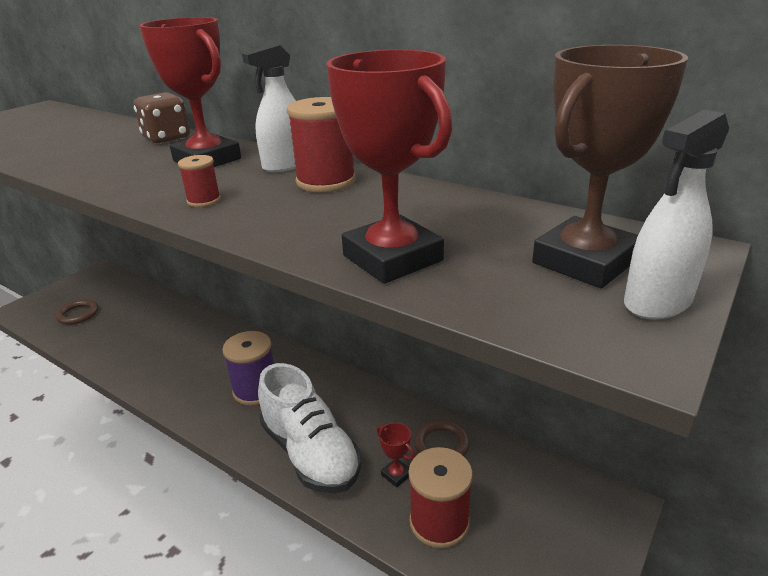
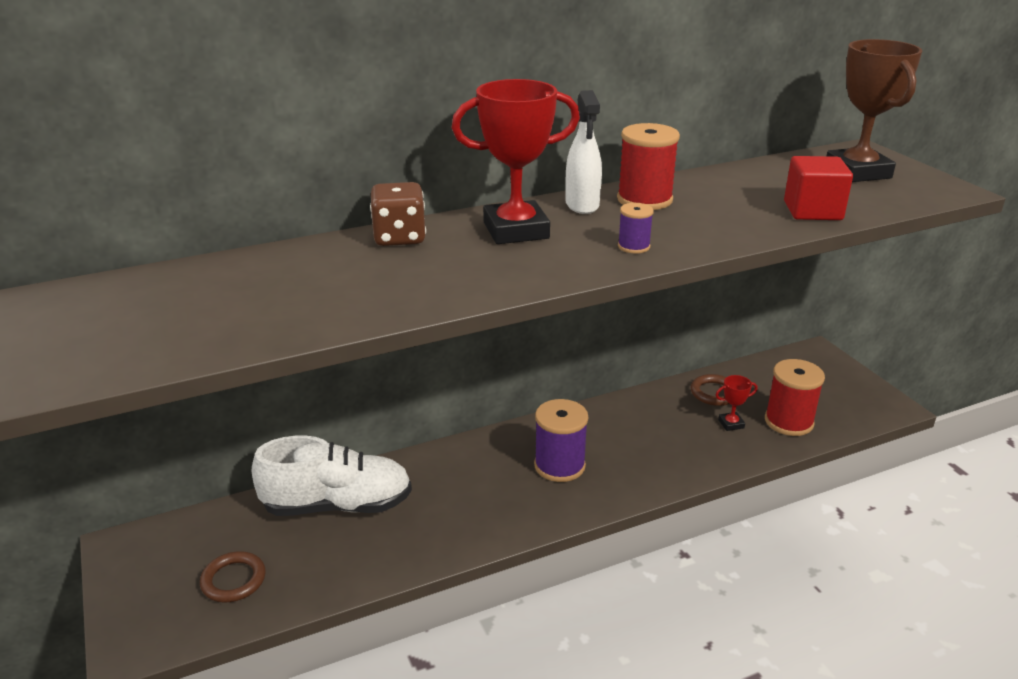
camera: 60 degrees left, 0 degrees up
red spool [178,155,221,207] -> purple spool [618,203,654,254]
white shoe [258,363,361,494] -> white shoe moved to [252,436,412,516]
red trophy [326,49,453,284] -> red cube [784,156,853,220]
white spray bottle [624,110,729,320] -> none

